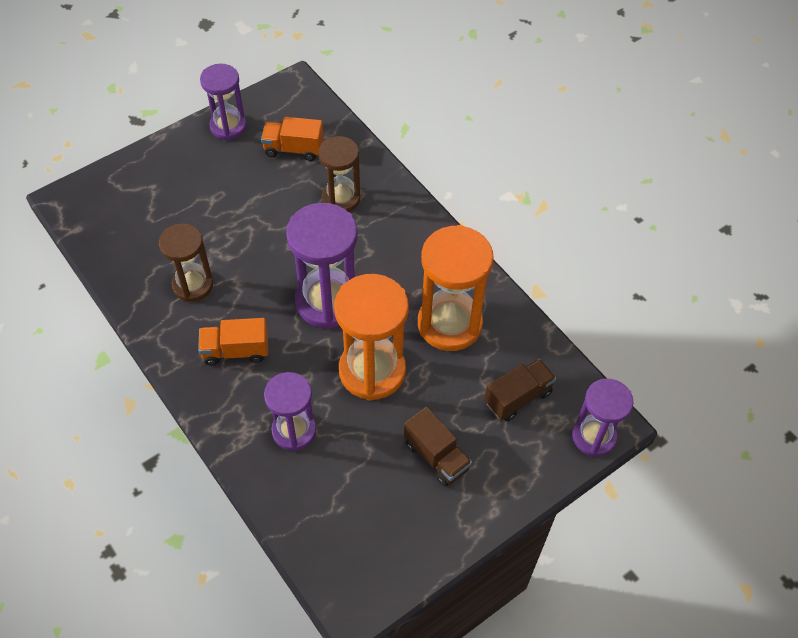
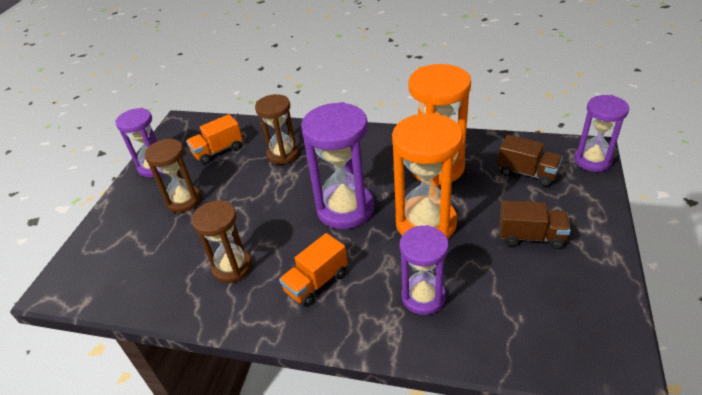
camera: 35 degrees left, 15 degrees down
brown truck [484,359,556,421] -> brown truck turned 105 degrees clockwise [498,135,563,186]
none -> brown hourglass [145,139,201,213]

